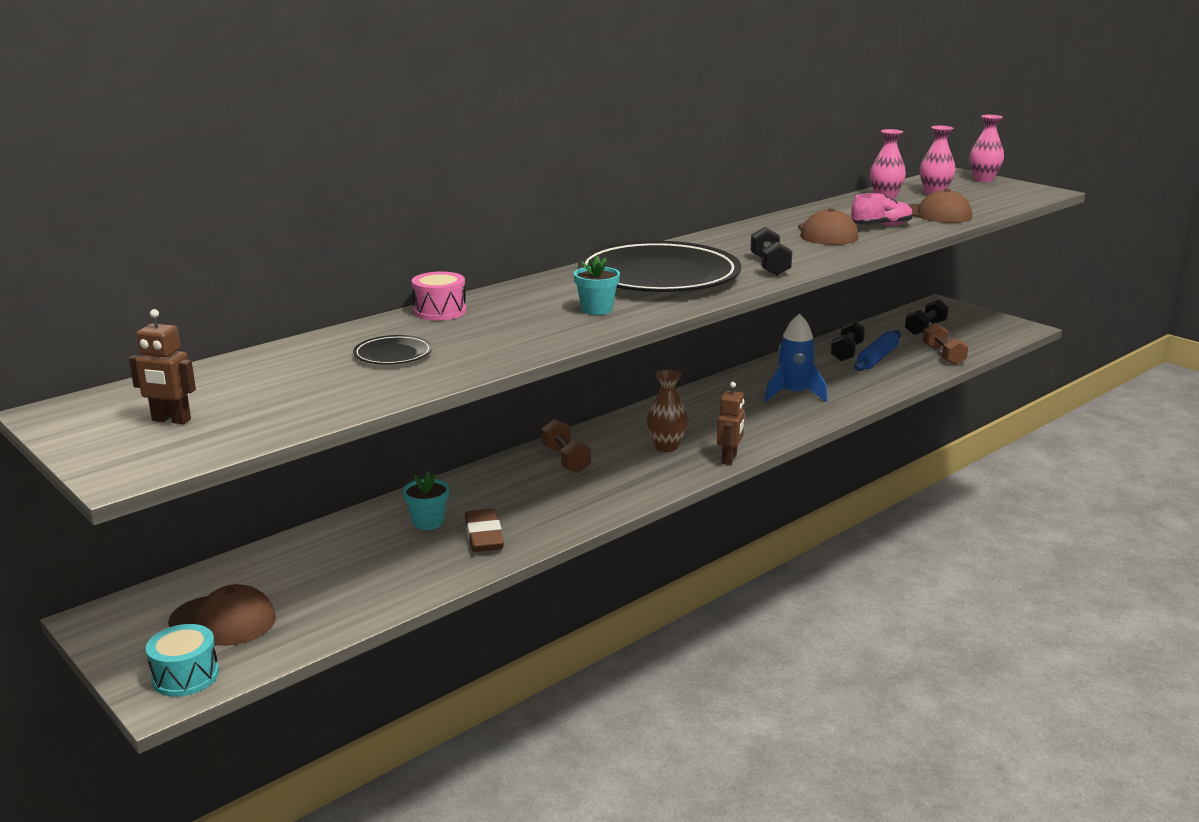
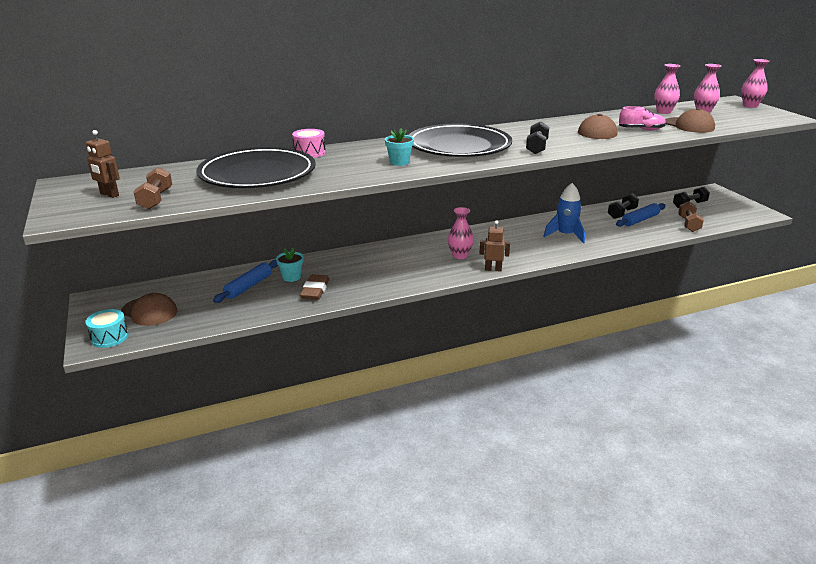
camera: 20 degrees right, 5 degrees up
black plate [353,335,432,365] -> black plate [196,147,316,188], size x2.49
brown dumbbell [542,419,591,473] -> brown dumbbell moved to [133,167,172,210]
brown vase [647,370,688,452] -> pink vase [448,207,474,259]
brown robot [717,382,745,465] -> brown robot turned 120 degrees counterclockwise [479,220,510,272]
none -> blue rolling pin [213,260,278,303]

